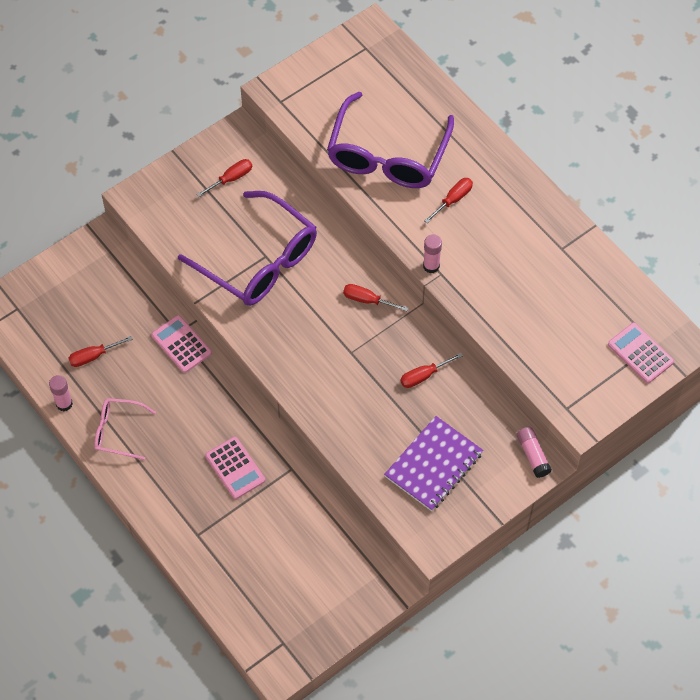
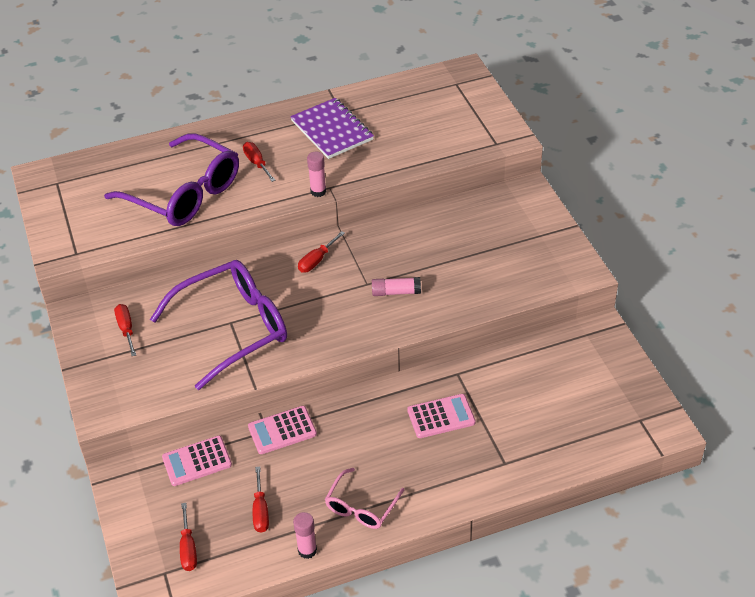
camera: 70 degrees left, 15 degrees down
purple notebook [384,416,483,511] -> purple notebook moved to [290,98,374,159]
red screwdriver [400,353,463,388] -> red screwdriver moved to [180,503,197,571]
pink glue stick [517,427,552,478] -> pink glue stick moved to [372,277,421,296]
pink calculator [608,323,674,383] -> pink calculator moved to [162,436,232,486]

